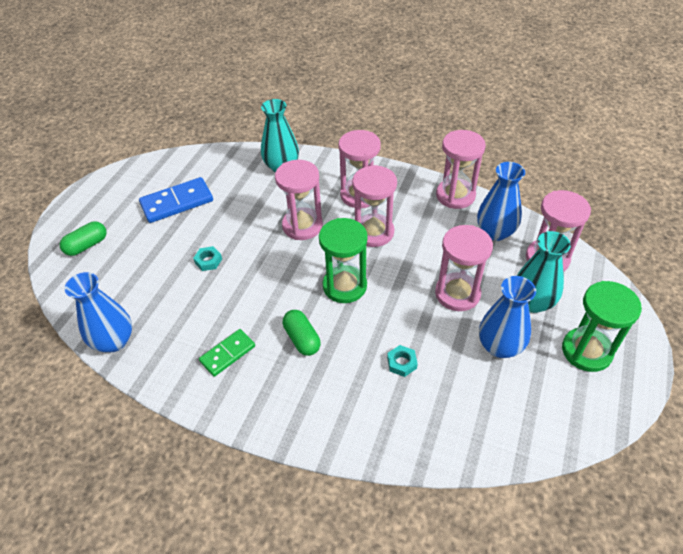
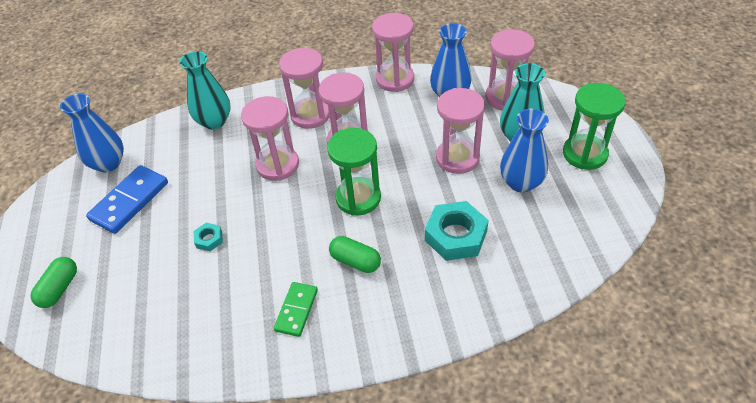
camera: 30 degrees left, 0 degrees up
blue vase [65,272,132,352] -> blue vase moved to [60,93,124,172]
turquoise nut [387,345,418,377] -> turquoise nut [425,201,489,261], size x2.06

